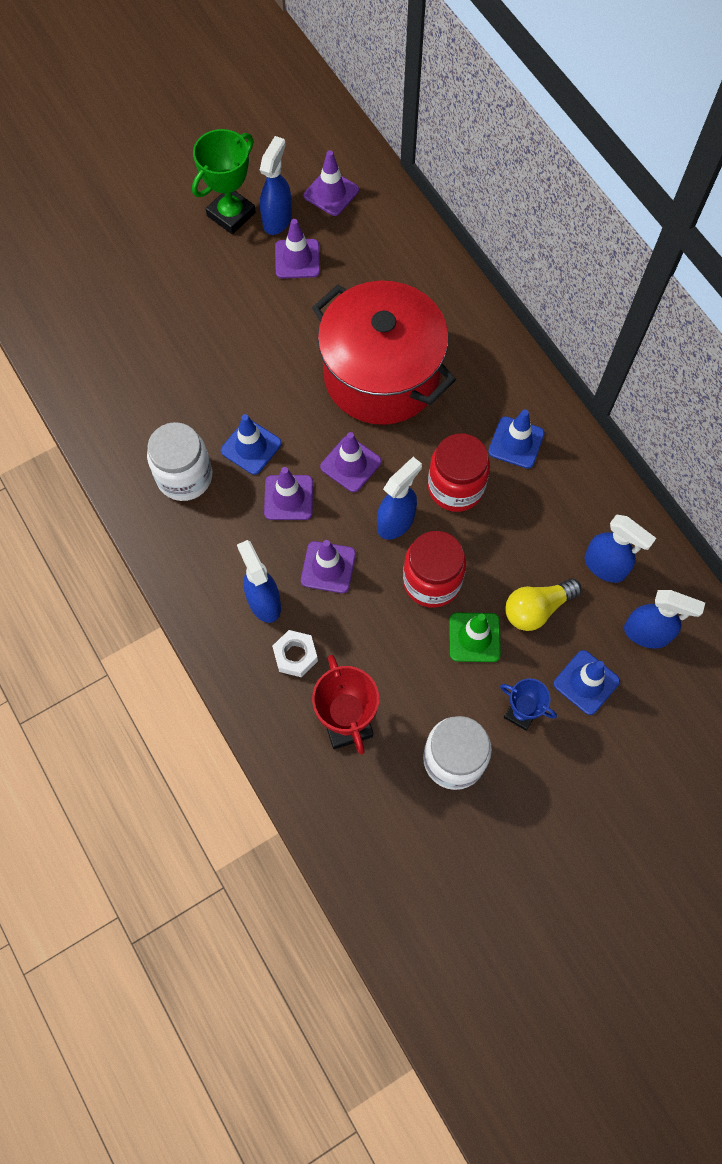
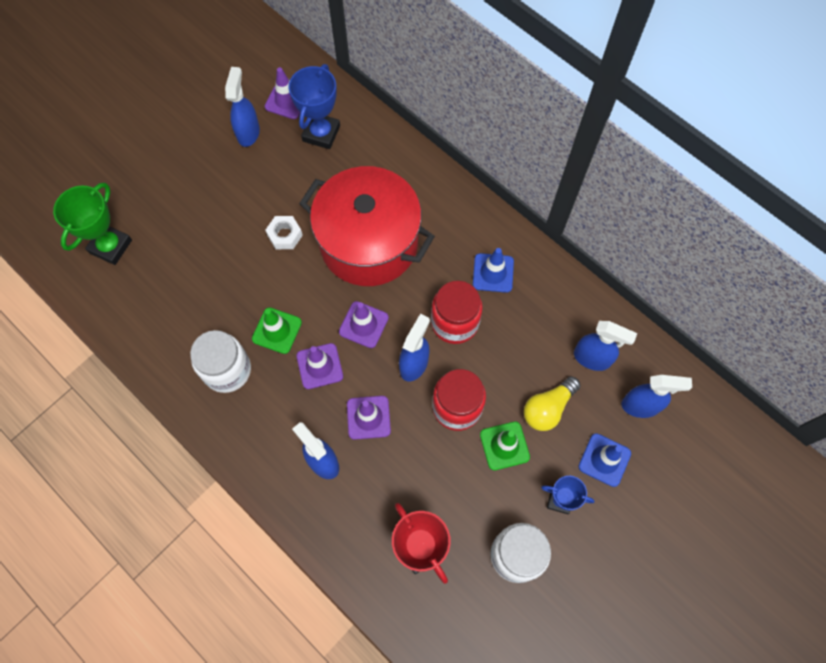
camera: 15 degrees left, 0 degrees up
green trophy [192,129,256,234] -> green trophy moved to [53,183,132,265]
blue traffic cone [221,414,282,475] -> green traffic cone [252,307,302,354]
white nut [272,630,318,677] -> white nut moved to [265,216,303,249]
purple traffic cone [275,219,320,279] -> none
none -> blue trophy [289,64,340,149]

